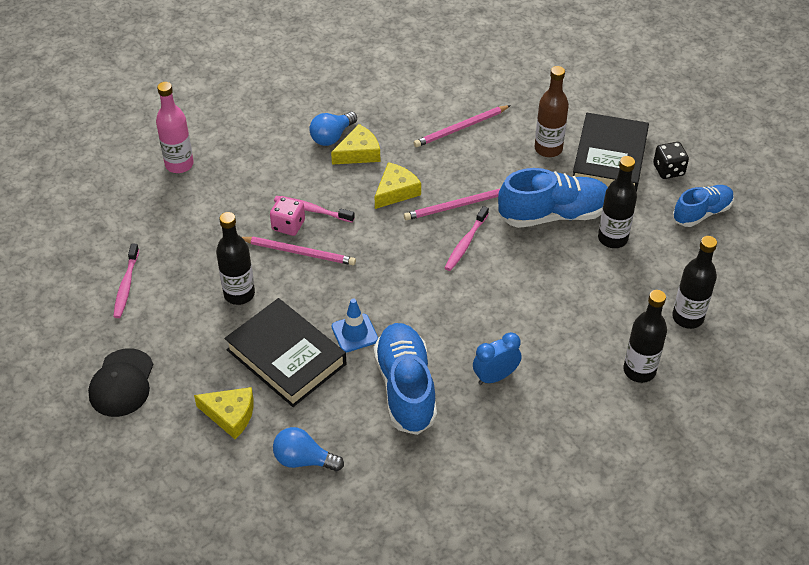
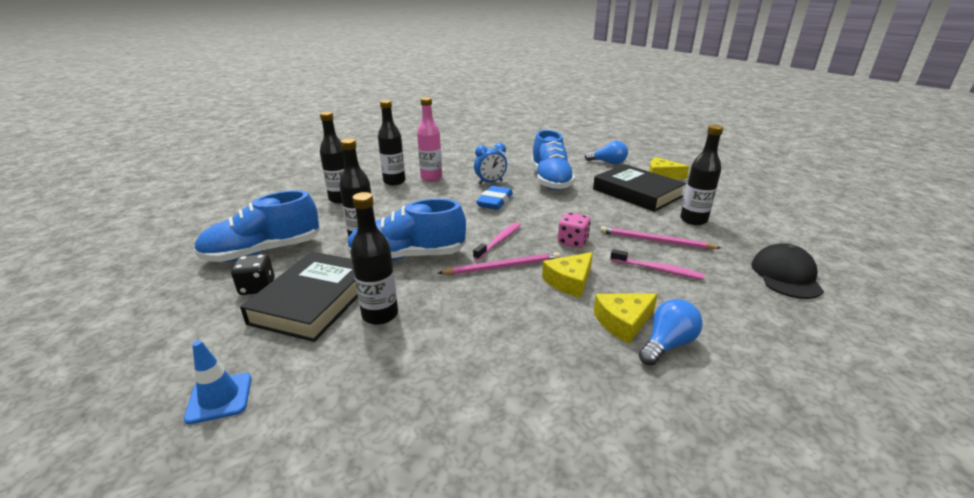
camera: 175 degrees left, 20 degrees down
black cap [88,348,154,417] -> black cap moved to [751,243,824,299]
pink toothbrush [113,244,139,318] -> none
pink bottle [156,82,194,173] -> pink bottle moved to [417,97,442,181]
pink dice [270,196,305,236] -> pink dice moved to [558,212,590,248]
blue traffic cone [332,299,378,352] -> blue traffic cone moved to [184,340,251,424]
pink pencil [414,105,511,147] -> none
brown bottle [534,66,569,157] -> black bottle [350,192,398,325]
blue shoe [673,185,734,227] -> blue shoe [194,190,320,262], size x1.59
none -> blue eraser [476,186,513,210]

